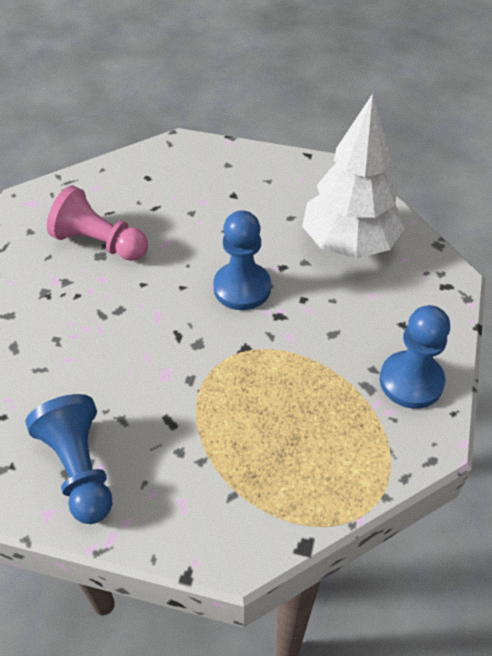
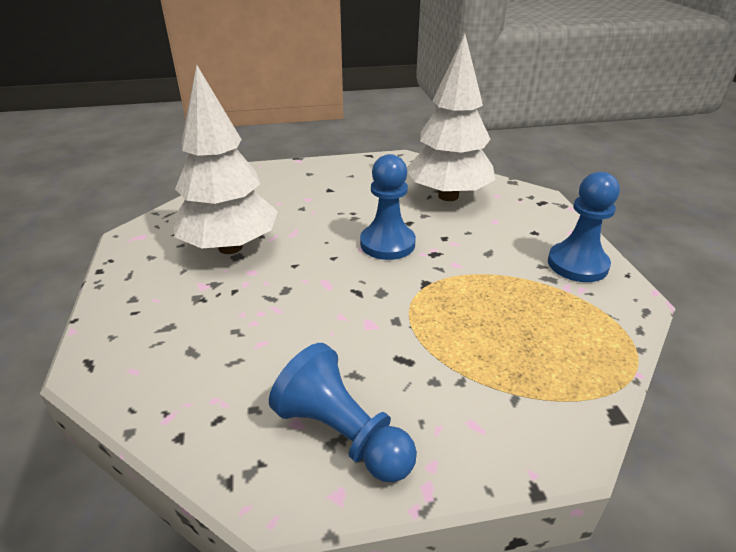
camera: 25 degrees left, 15 degrees down
pink pawn [47,185,148,261] -> white tree [173,65,278,254]

